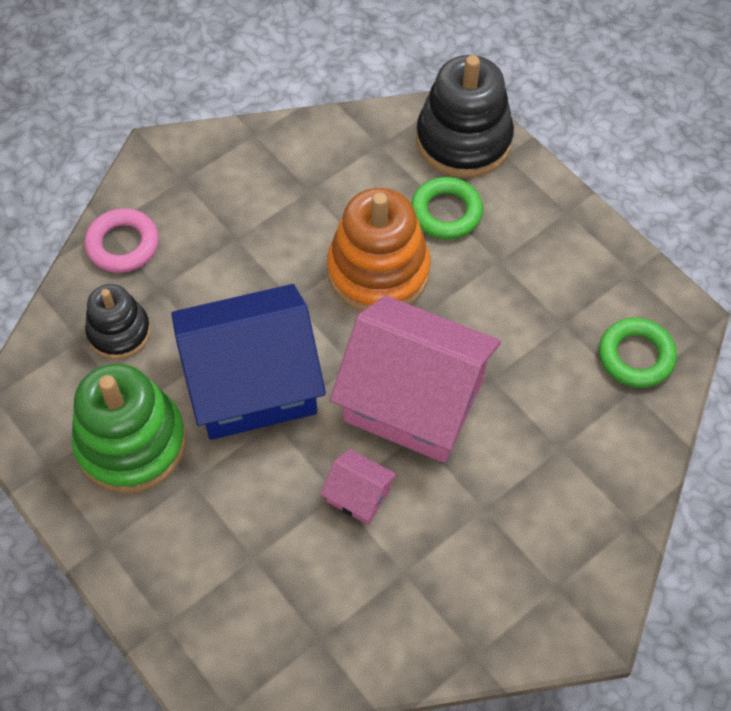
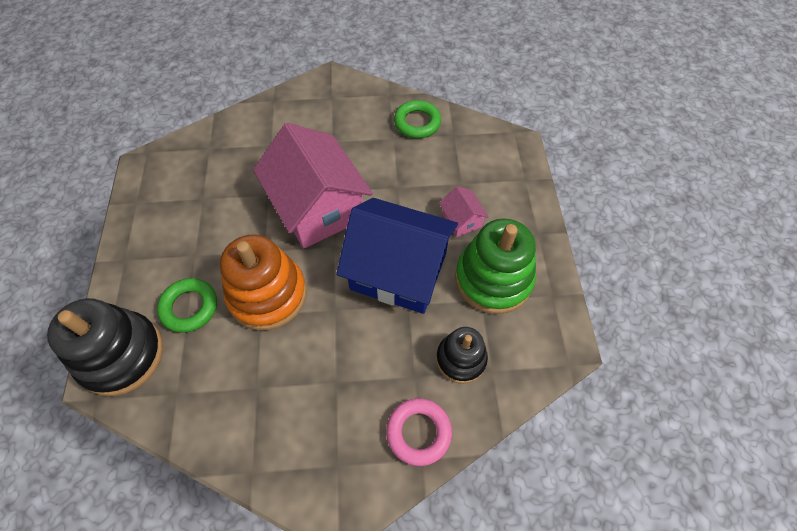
camera: 145 degrees left, 0 degrees up
pink house [320,449,397,525] -> pink house moved to [439,186,489,237]
green ring [599,318,677,388] -> green ring moved to [394,100,441,138]

